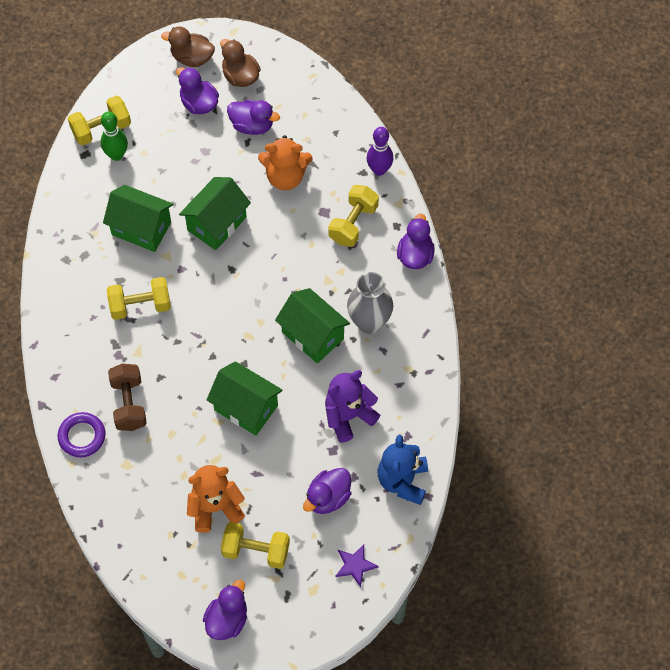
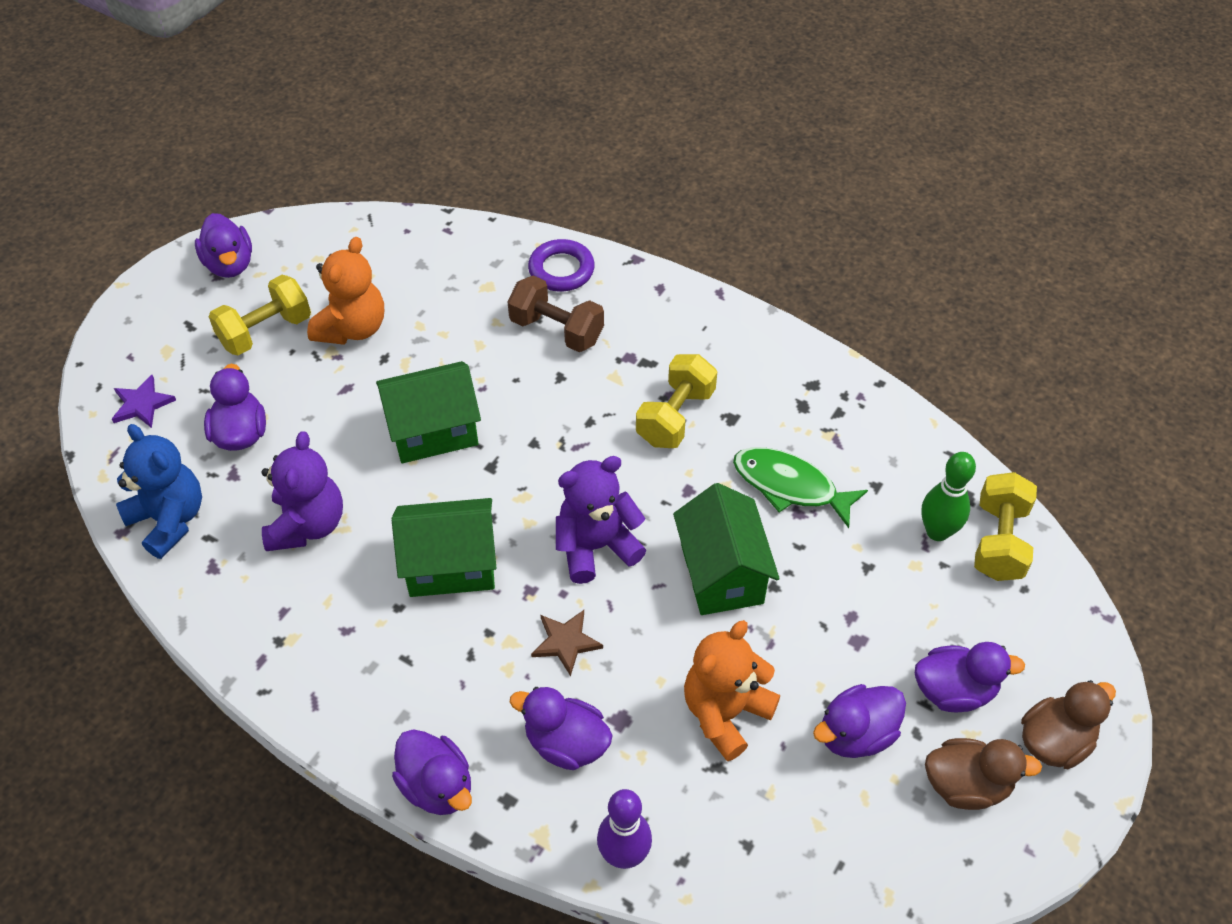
camera: 130 degrees right, 10 degrees down
green house [103,185,174,252] -> green fish [733,447,868,528]
yellow dumbbell [328,185,379,247] -> purple duck [510,687,613,770]
grey vase [347,272,393,334] -> none
none -> brown star [531,610,603,676]
none -> purple teddy bear [556,456,646,584]

